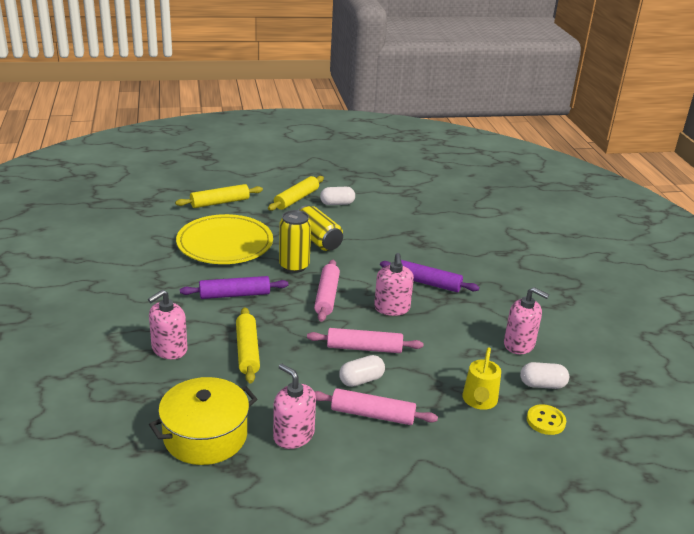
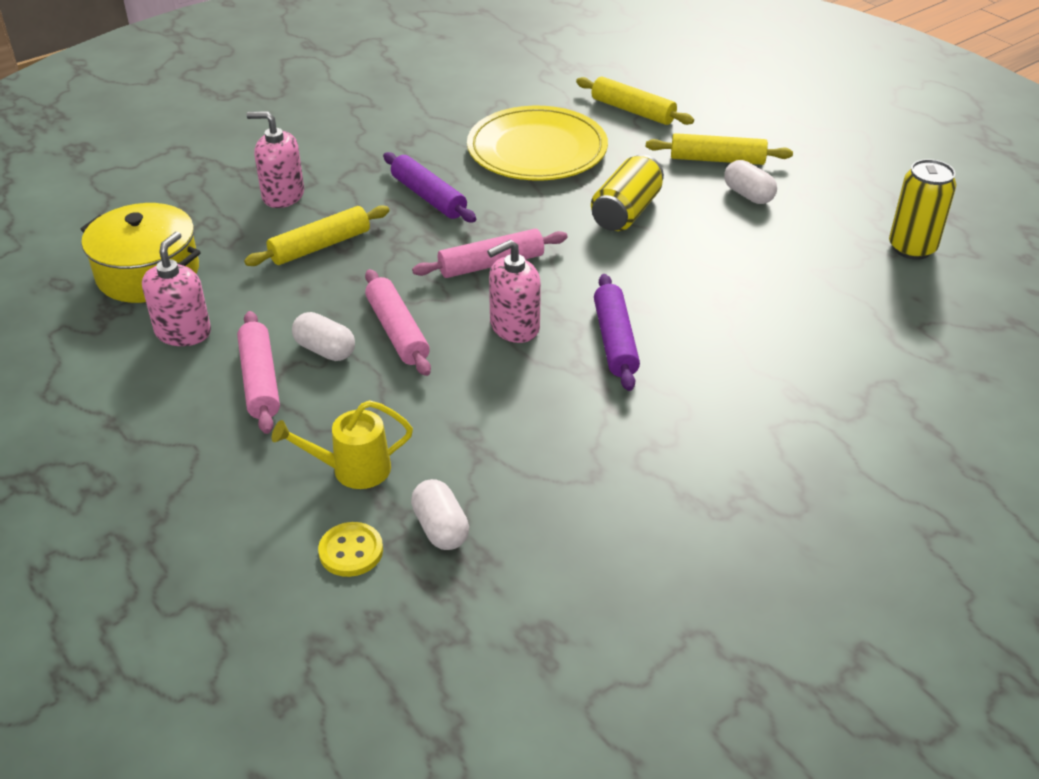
camera: 65 degrees right, 10 degrees up
yellow can [279,210,311,273] -> yellow can moved to [889,159,956,260]
pink soap dispenser [504,287,549,354] -> none

